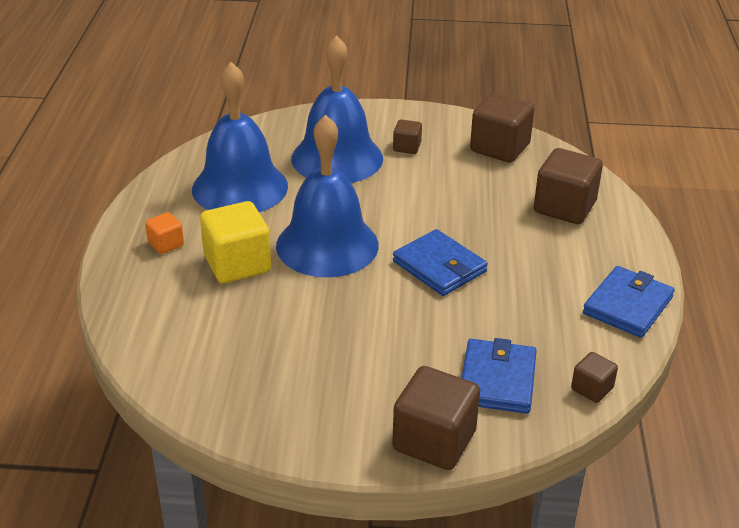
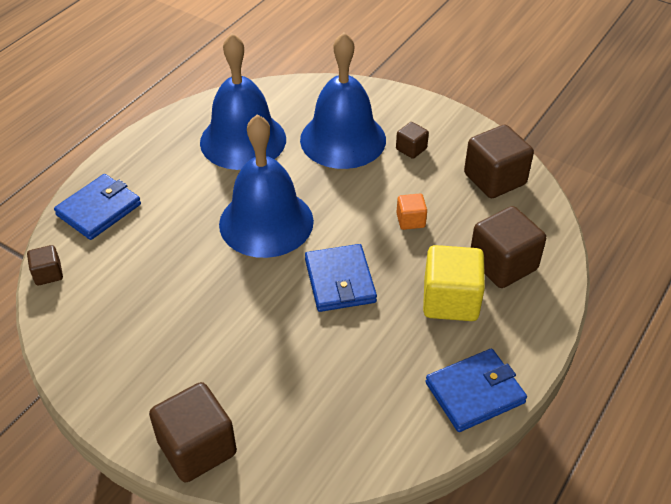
camera: 30 degrees right, 10 degrees up
orange cube [145,212,184,254] -> orange cube moved to [396,193,427,230]
yellow cube [200,201,271,283] -> yellow cube moved to [423,245,485,321]
blue wallet [462,338,537,414] -> blue wallet moved to [54,174,141,240]
brown cube [571,352,618,403] -> brown cube moved to [27,245,63,286]

